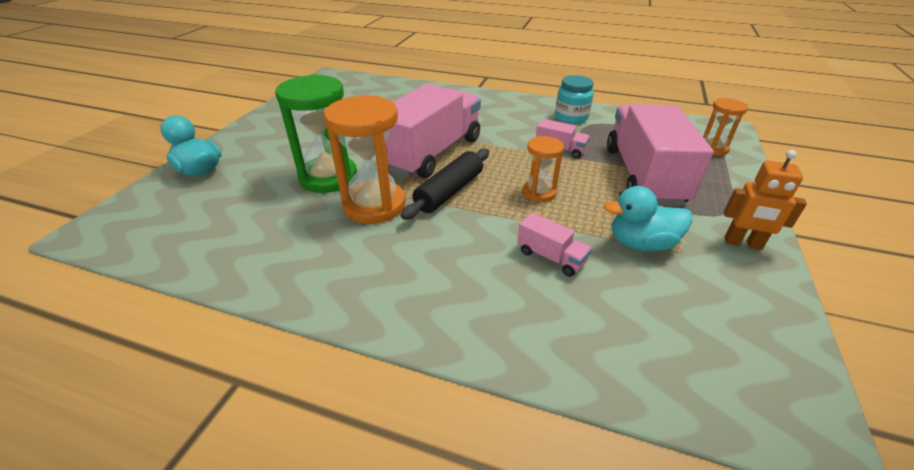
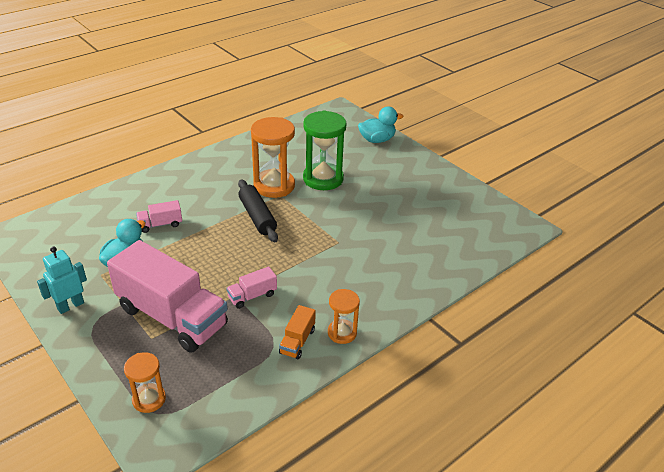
camera: 120 degrees right, 0 degrees up
pink truck [386,84,481,178] -> none
orange hourglass [523,136,564,202] -> orange hourglass moved to [328,289,360,344]
turquoise jar [555,75,594,124] -> orange truck [279,305,316,359]
orange robot [724,150,807,250] -> turquoise robot [37,246,87,314]

